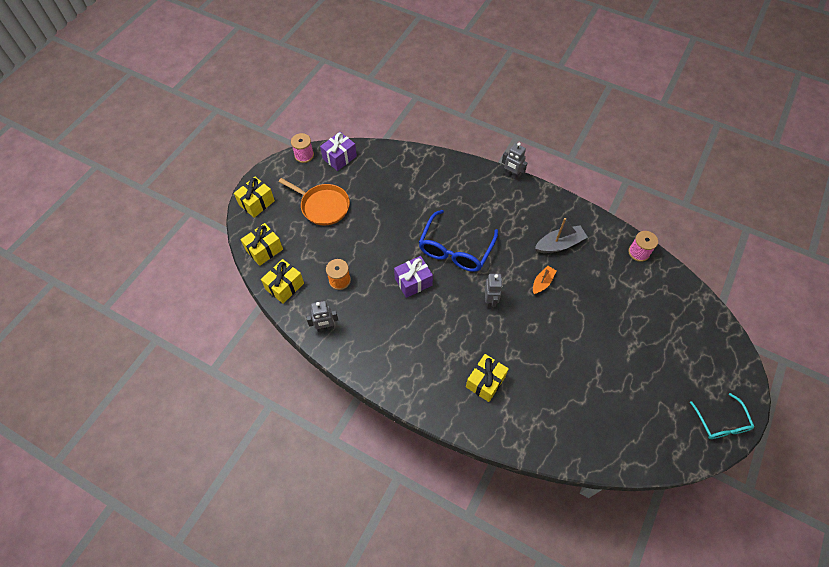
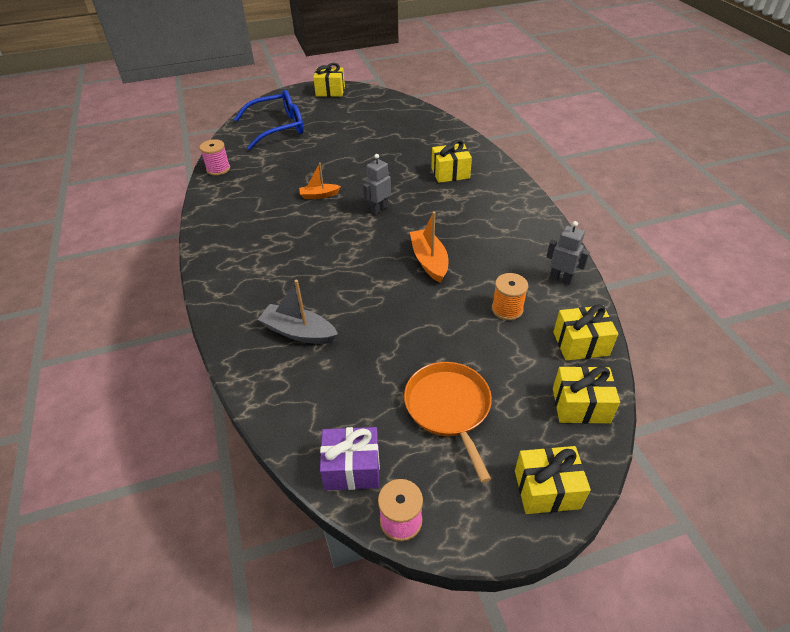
camera: 135 degrees left, 15 degrees down
purple gift [394,256,433,298] -> orange boat [410,211,448,283]
blue glasses [419,210,498,272] -> blue glasses moved to [234,90,304,150]
grey robot [502,142,527,180] -> none
grey boat [535,218,588,253] -> grey boat moved to [257,280,338,344]
turquoise glasses [690,393,754,439] -> yellow gift [313,63,345,97]

